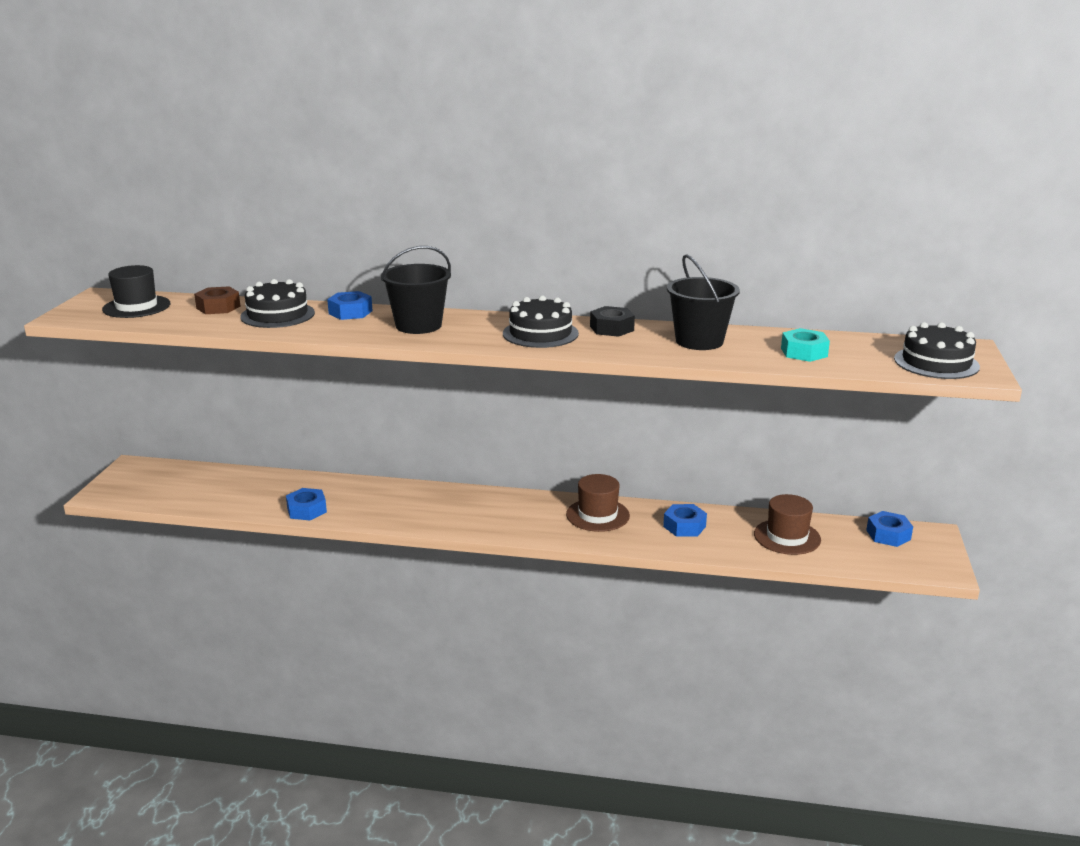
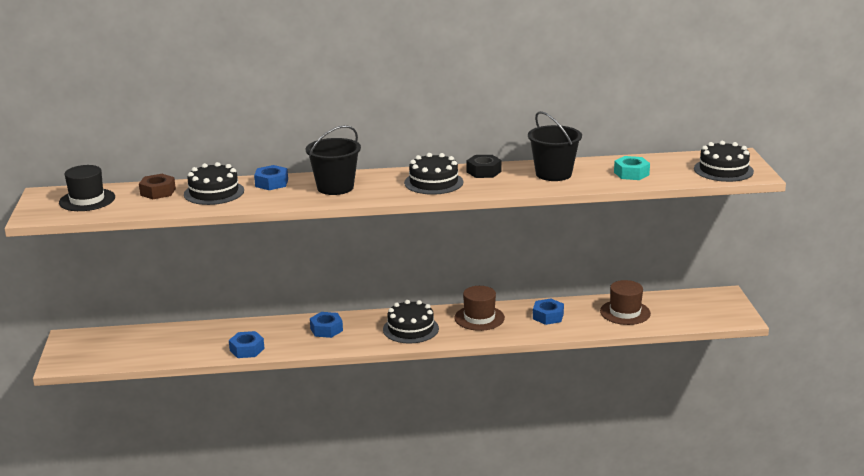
camera: 15 degrees left, 0 degrees up
blue nut [866,511,913,547] -> blue nut moved to [310,312,343,338]
none -> black cake [383,300,439,344]

